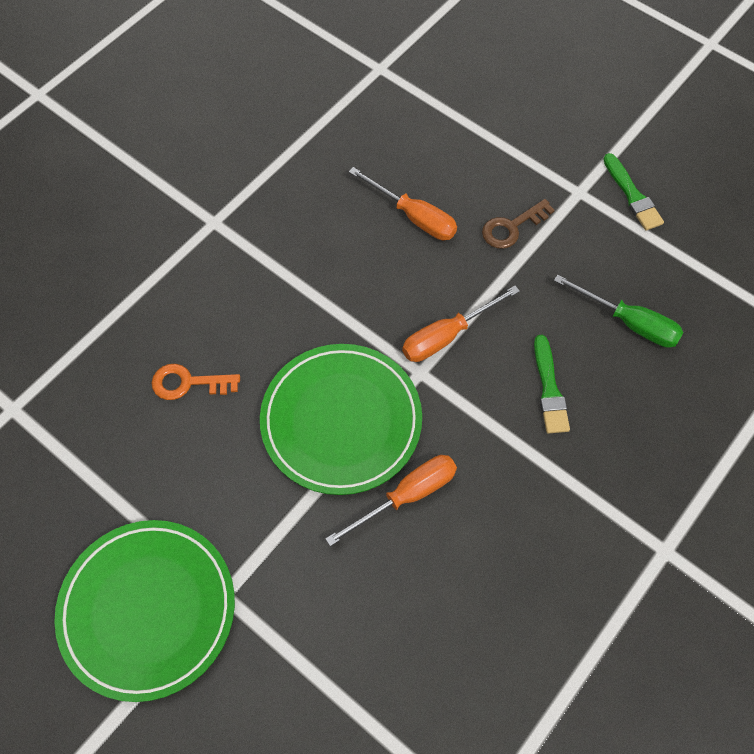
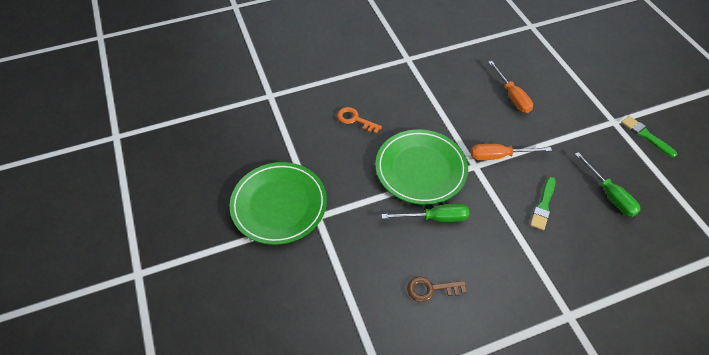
camera: 30 degrees right, 10 degrees down
orange screwdriver [325,455,457,546] -> green screwdriver [382,204,469,222]
brown key [482,199,555,249] -> brown key moved to [407,276,466,302]
green brush [603,153,664,231] -> green brush turned 135 degrees clockwise [621,116,677,157]

